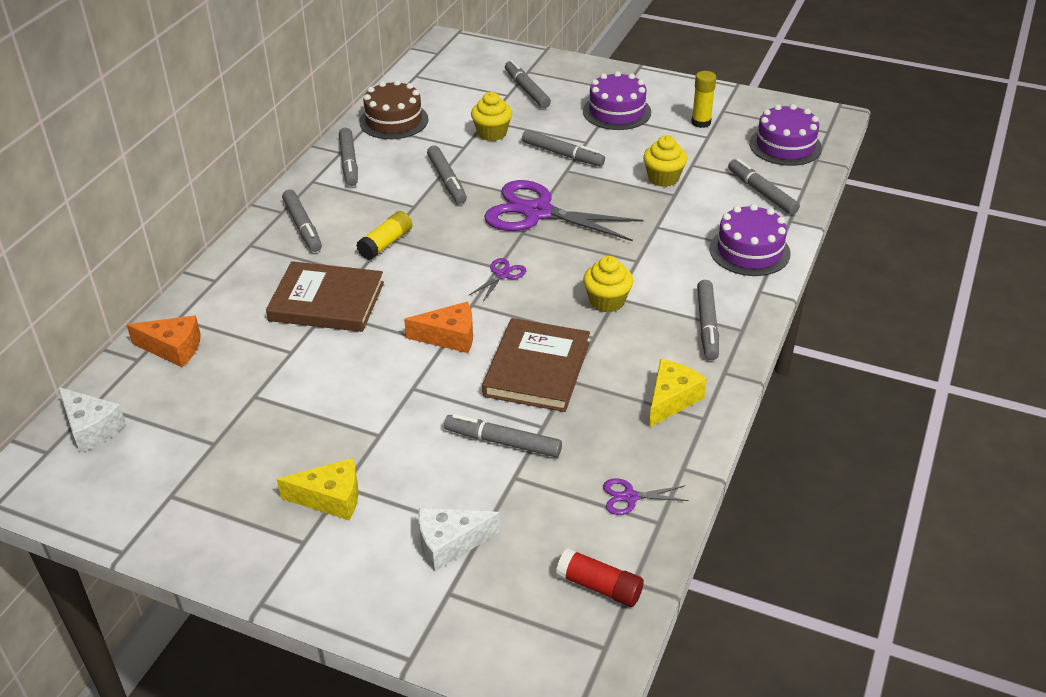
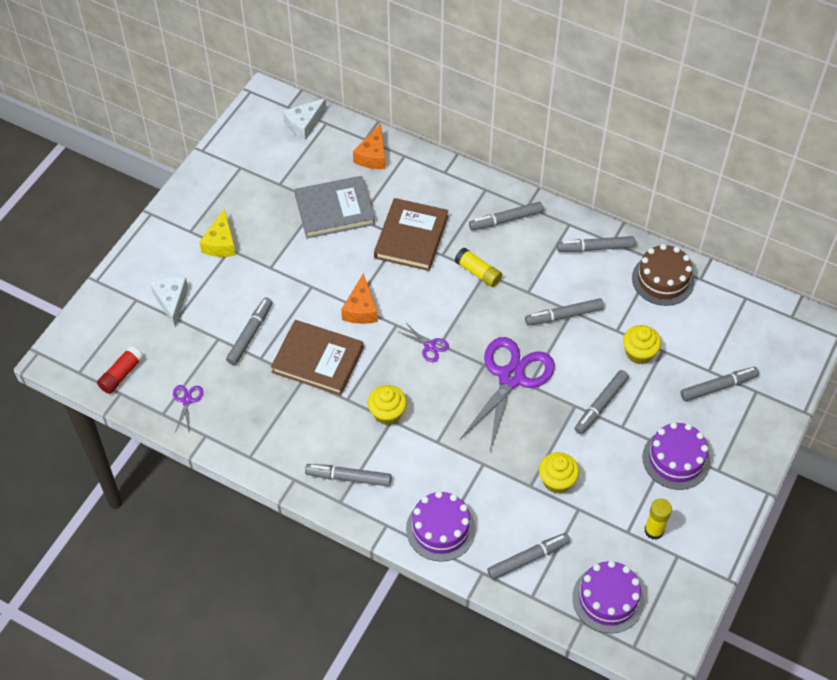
camera: 95 degrees right, 15 degrees up
yellow cheese [649,359,707,428] -> none
none -> grey book [294,176,375,238]

